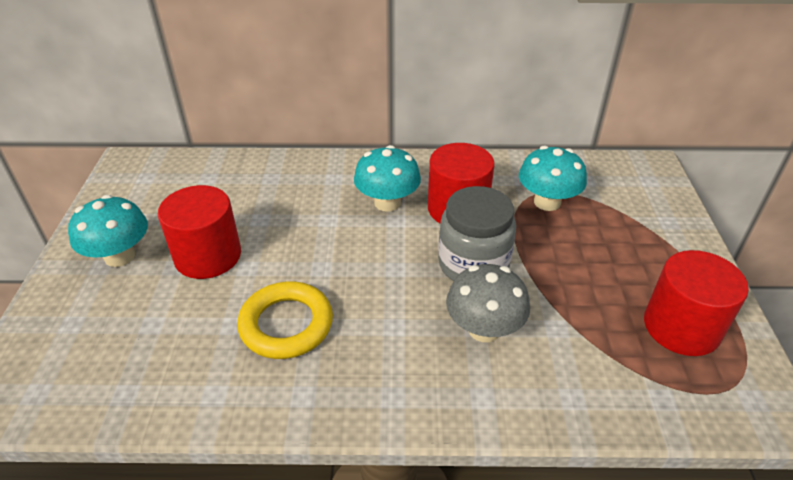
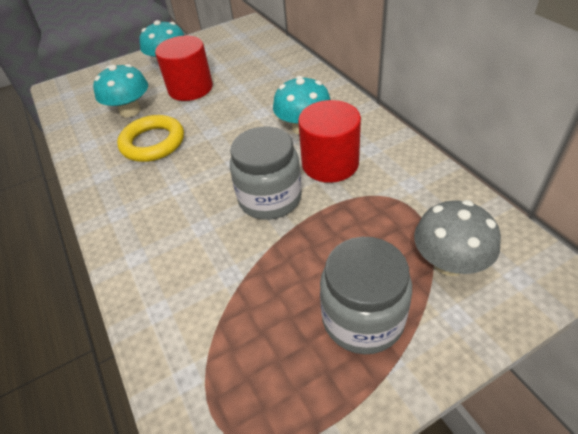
camera: 65 degrees right, 5 degrees up
grey mushroom [446,264,530,342] -> grey mushroom moved to [414,200,501,276]
turquoise mushroom [519,146,587,211] -> turquoise mushroom moved to [93,64,148,117]
red cylinder [644,250,749,356] -> none
none -> grey jar [320,237,412,354]

